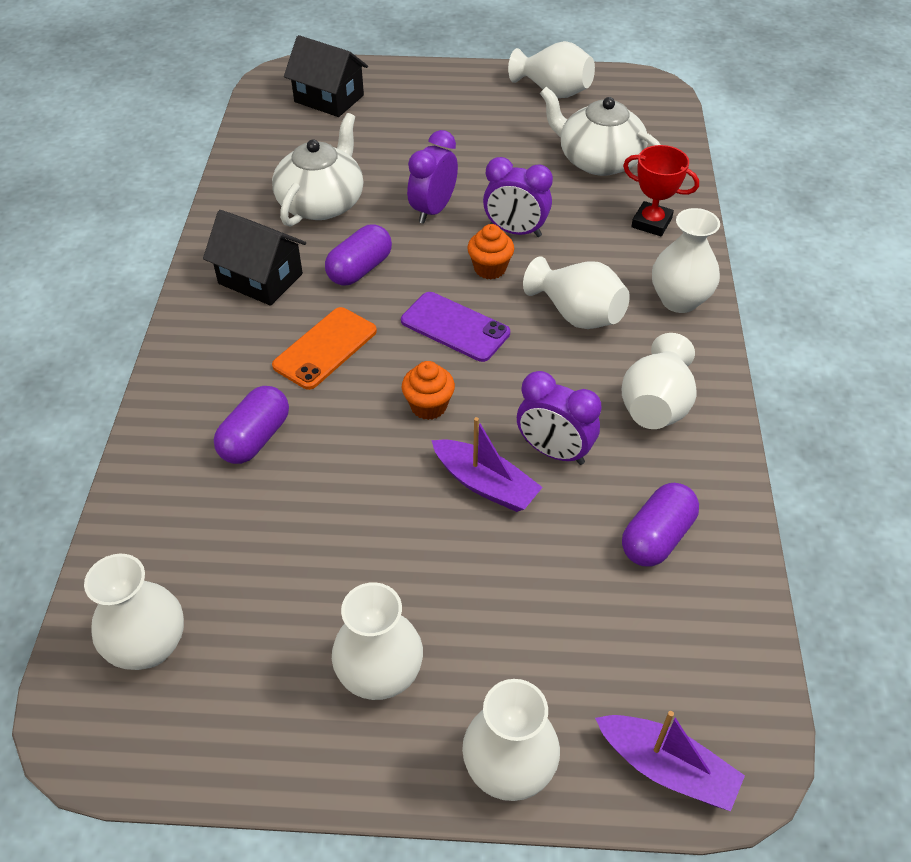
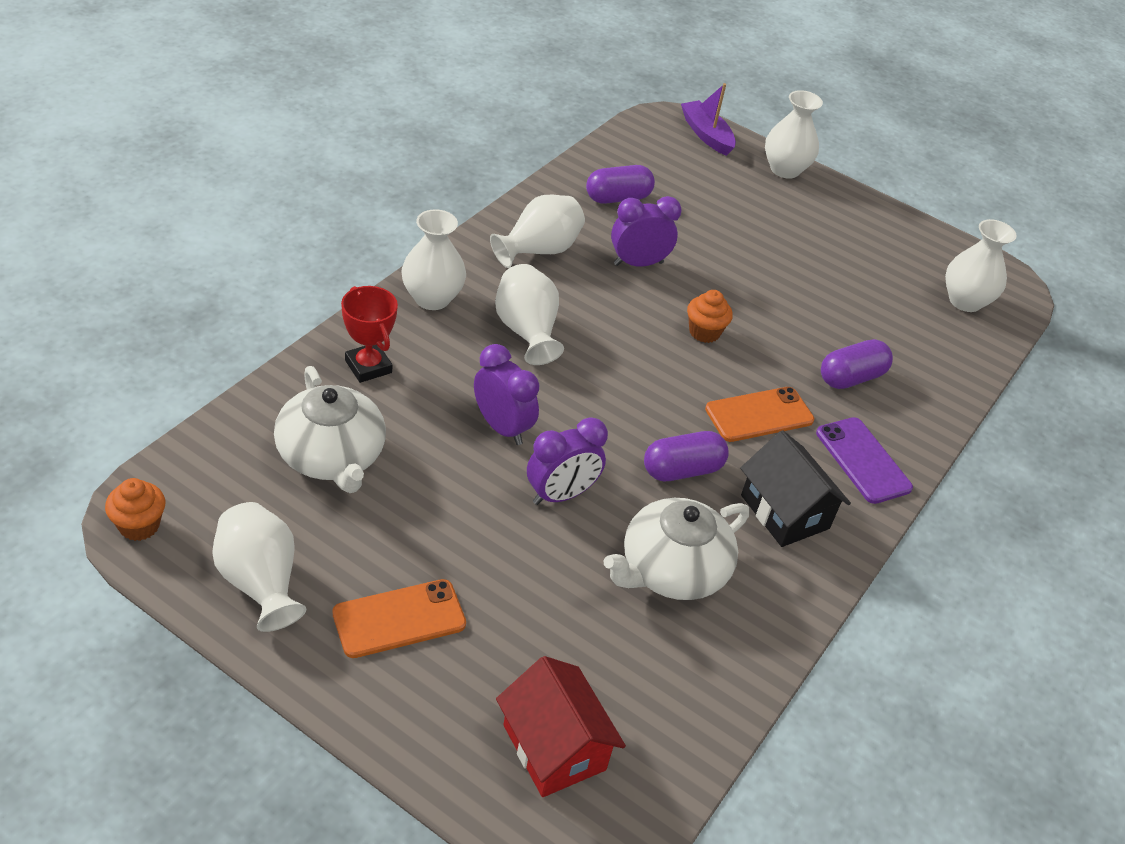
camera: 155 degrees left, 5 degrees down
black house [284,35,368,117] -> red house [496,656,626,797]
white vase [332,582,423,700] -> none
purple phone [401,292,510,362] -> purple phone moved to [816,417,913,504]
purple boat [431,417,543,512] -> none
orange cupcake [467,224,514,279] -> orange cupcake moved to [105,478,165,541]
purple clock [517,371,601,465] -> purple clock turned 75 degrees counterclockwise [611,196,682,267]
none -> orange phone [333,579,466,658]

